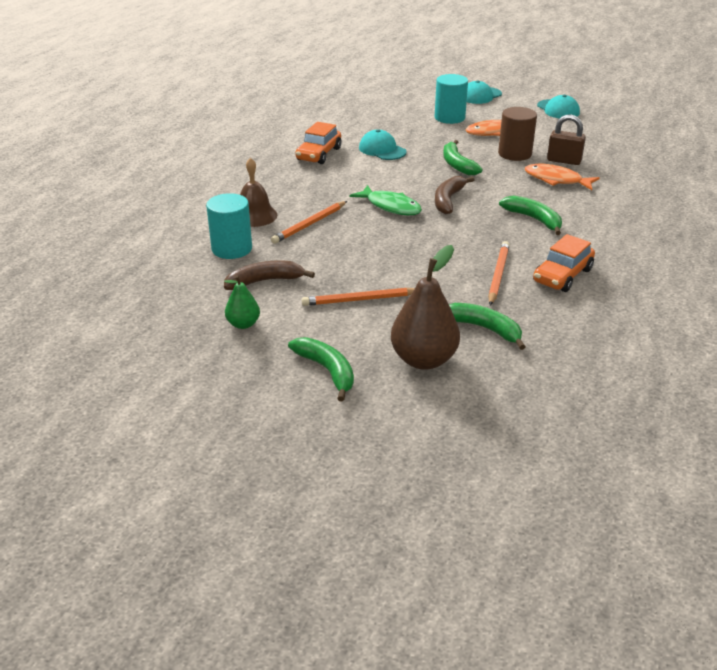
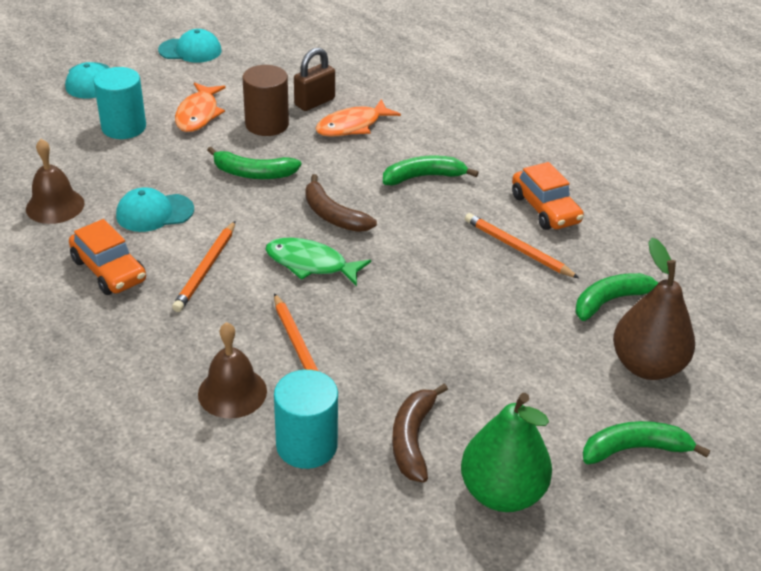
camera: 65 degrees left, 5 degrees up
green pear [224,275,260,329] -> green pear [461,393,552,512], size x1.86
orange pencil [302,287,415,306] -> orange pencil moved to [172,221,236,312]
green fish [350,185,422,215] -> green fish turned 135 degrees counterclockwise [265,238,371,286]
none -> brown bell [26,139,85,224]

